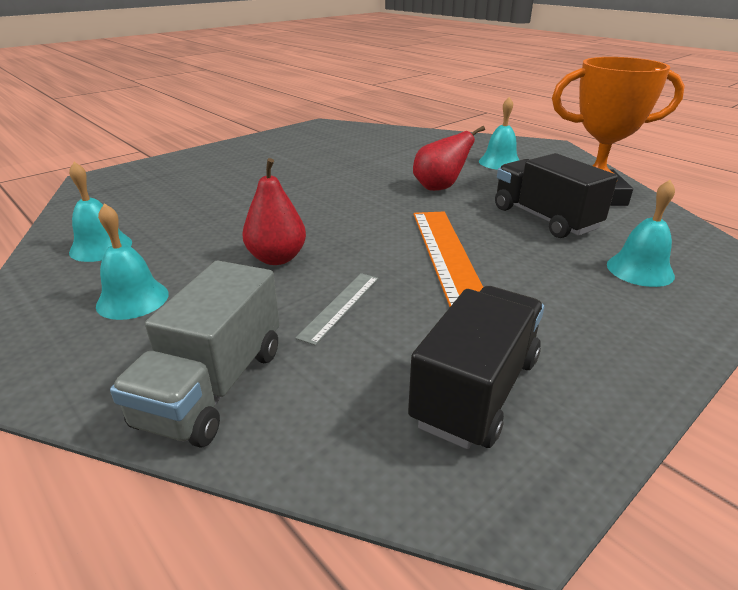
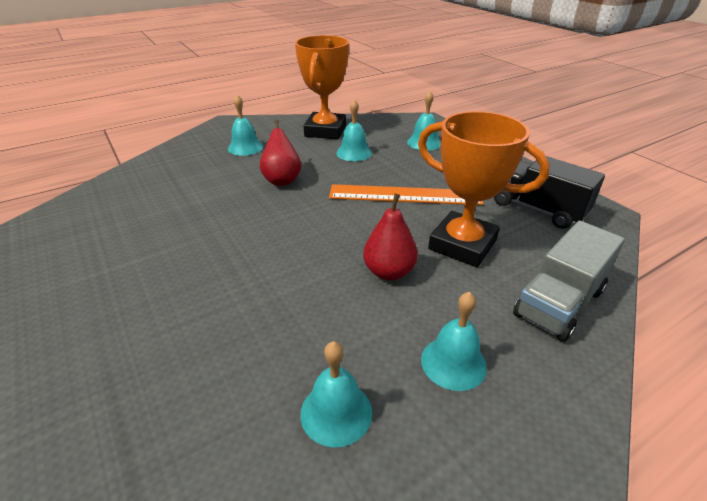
camera: 80 degrees left, 5 degrees up
grey truck [110,261,279,448] -> grey truck turned 105 degrees clockwise [513,221,625,342]
grey ruler [295,273,378,345] -> orange trophy [418,111,550,267]
black truck [495,153,618,238] -> turquoise bell [336,99,372,161]

